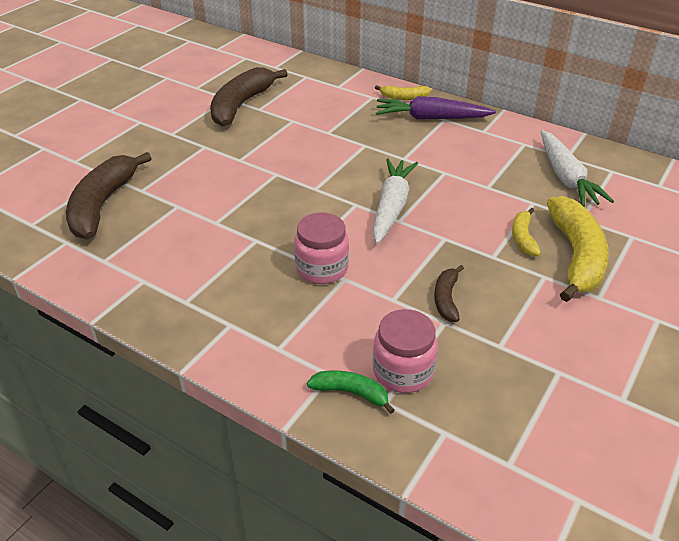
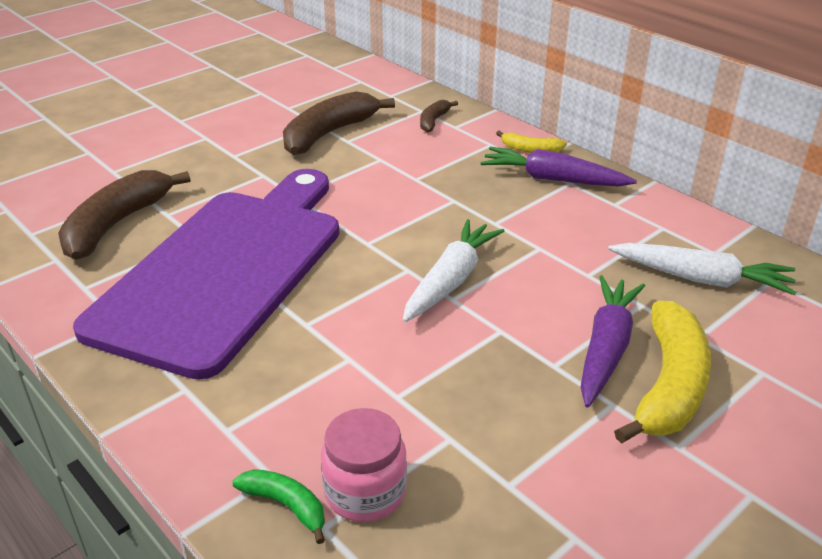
camera: 15 degrees right, 5 degrees down
pink jar [294,213,349,284] -> none
brown banana [434,265,464,322] -> brown banana moved to [420,100,458,133]
yellow banana [512,208,541,256] -> purple carrot [580,275,645,408]
white carrot [540,130,614,207] -> white carrot turned 75 degrees counterclockwise [608,243,796,296]
none -> purple cutting board [73,169,339,380]

